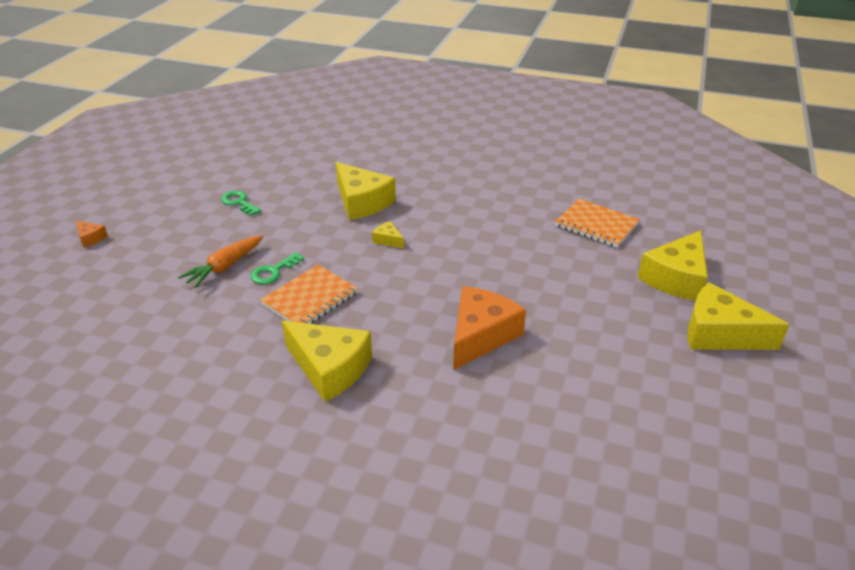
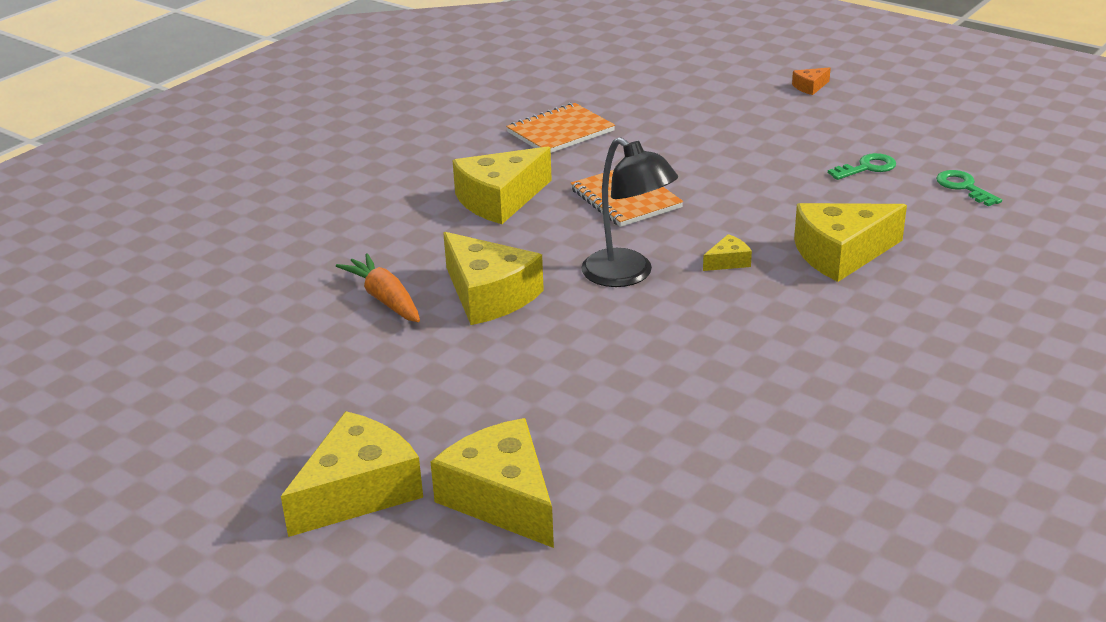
camera: 110 degrees right, 5 degrees down
orange carrot [178,235,263,288] -> orange carrot moved to [336,253,420,322]
green key [250,252,304,285] -> green key moved to [936,170,1002,206]
orange cheese [453,286,526,370] -> yellow cheese [443,232,544,325]
orange notebook [555,199,640,248] -> orange notebook moved to [506,103,615,153]
none -> black lamp [581,137,678,287]

